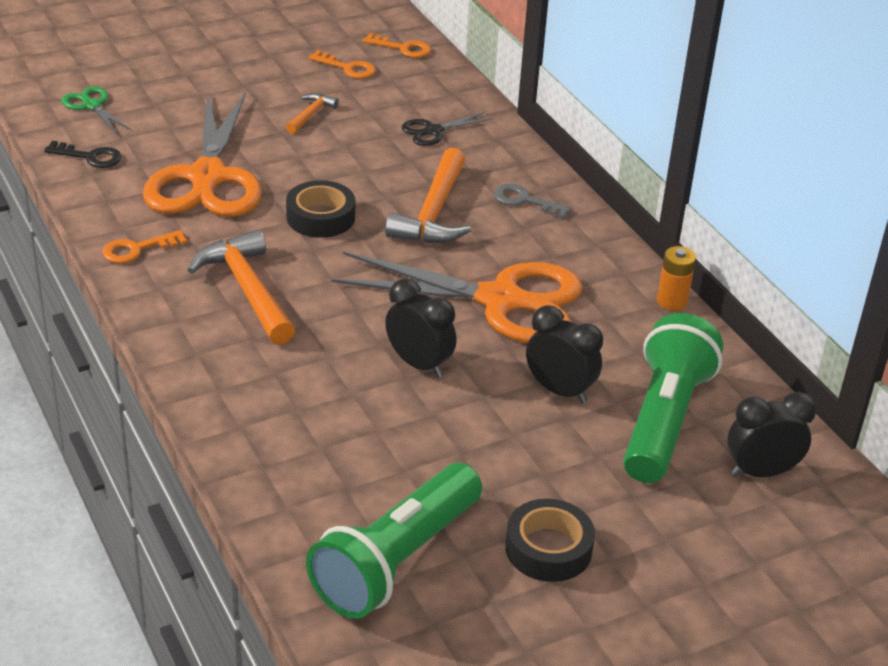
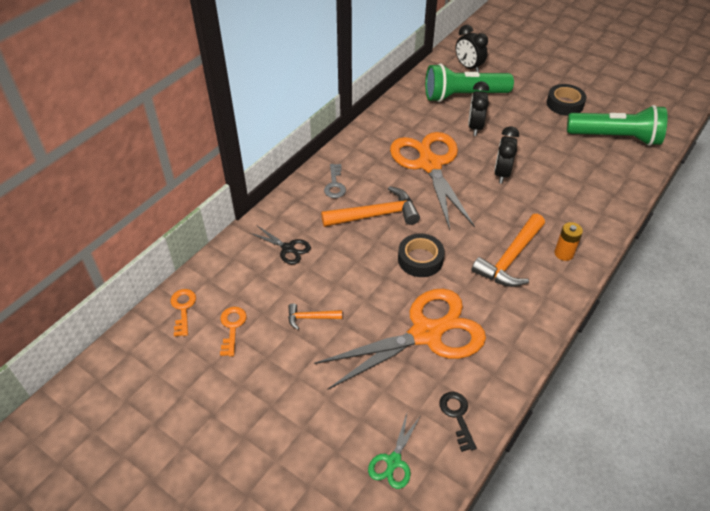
camera: 115 degrees left, 10 degrees up
orange key [102,230,187,264] -> none
orange battery [657,246,696,311] -> orange battery moved to [554,222,583,261]

